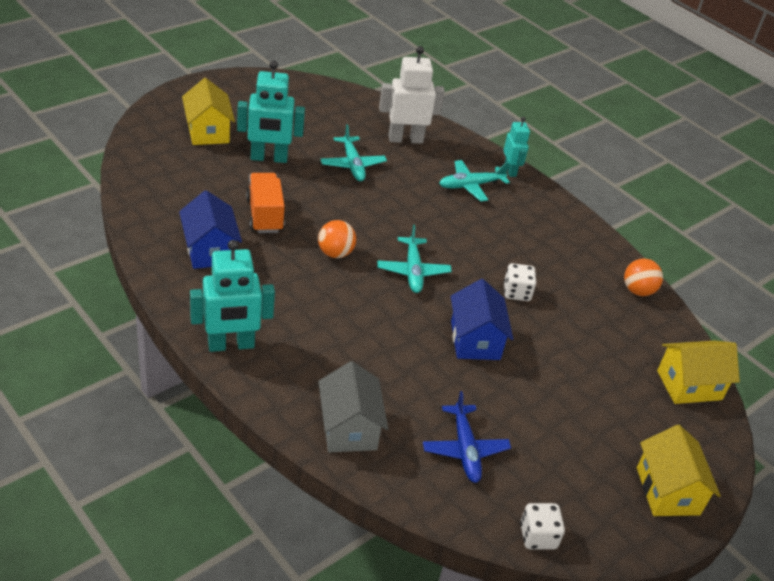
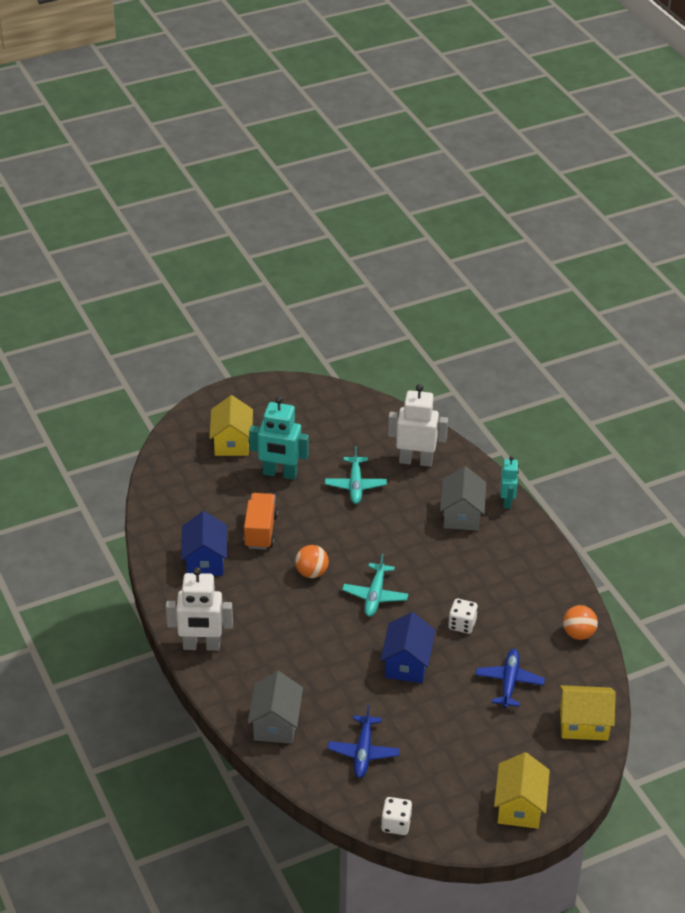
camera: 20 degrees right, 0 degrees up
turquoise robot [190,240,275,352] -> white robot [166,567,233,651]
turquoise plane [439,160,510,201] -> grey house [440,466,486,531]
none -> blue plane [475,649,545,708]

